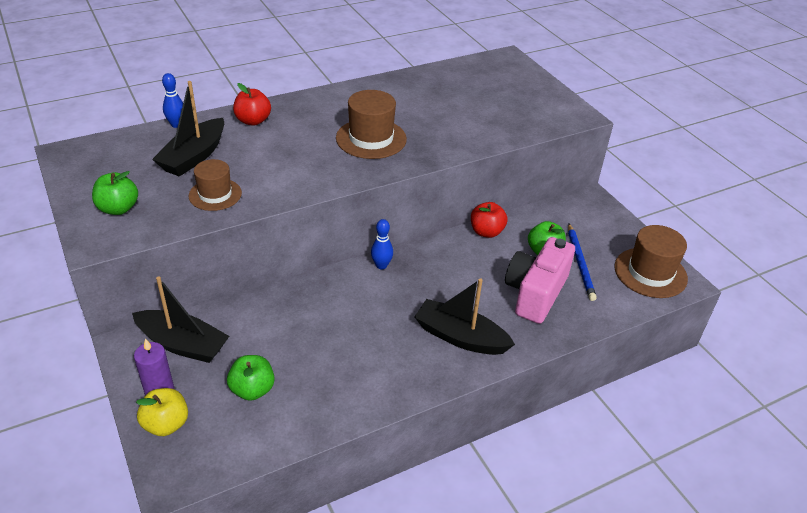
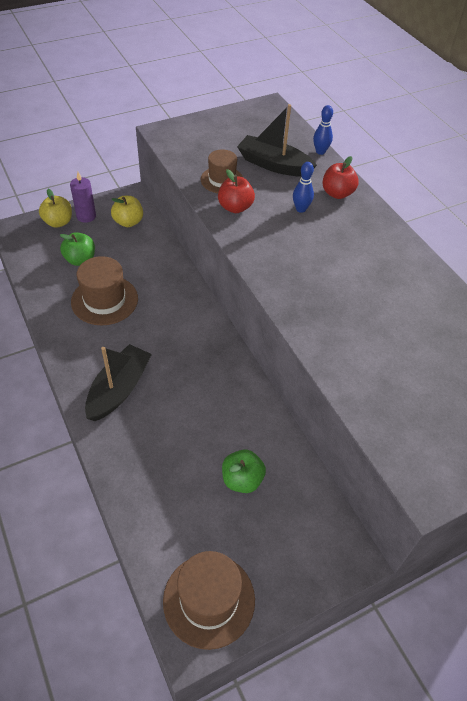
camera: 90 degrees right, 10 degrees up
green apple [92,171,138,215] -> none
black boat [132,276,229,363] -> yellow apple [111,196,143,227]
brown hat [336,90,407,159] -> brown hat moved to [71,256,138,325]
blue bowling pin [371,219,393,269] -> blue bowling pin moved to [293,162,314,213]
red apple [471,202,507,238] -> red apple moved to [218,169,255,213]
pink camera [505,237,575,324] -> none
blue pencil [568,224,597,301] -> none

